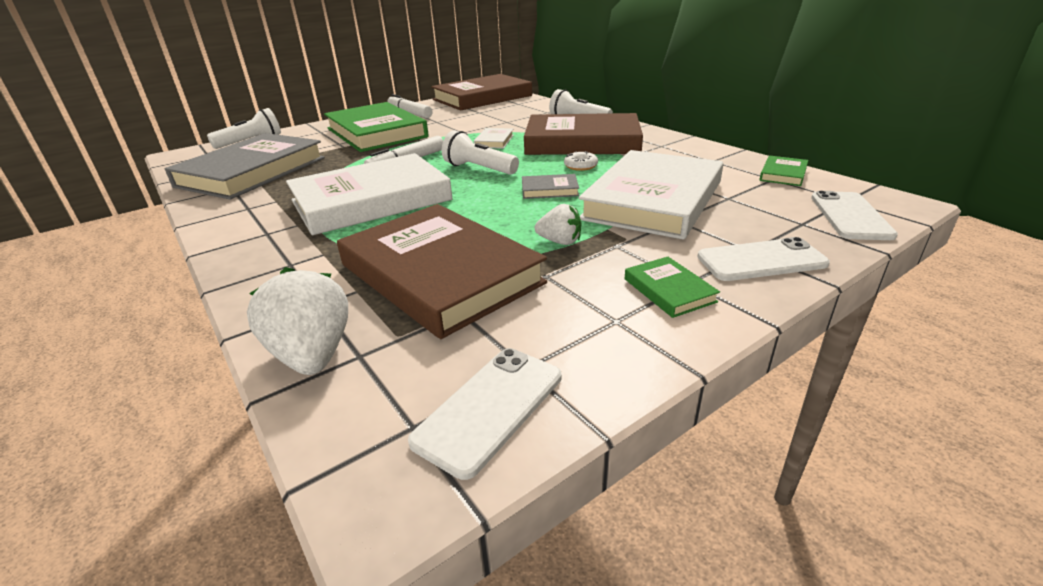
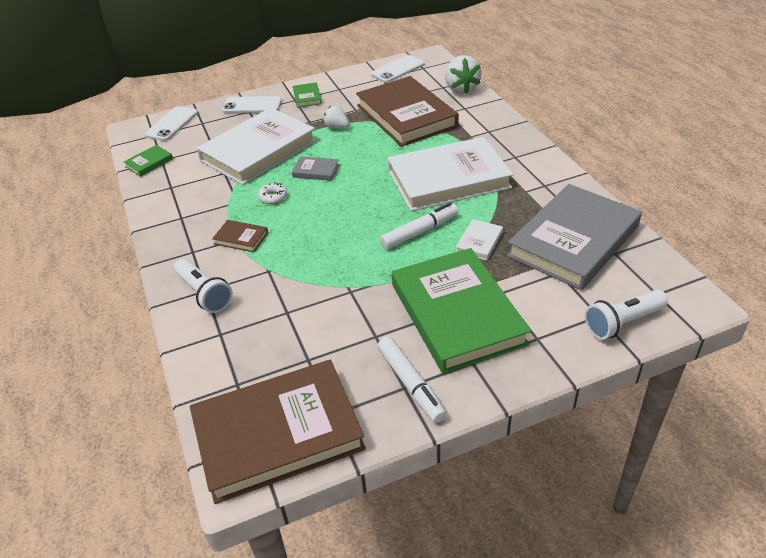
camera: 165 degrees left, 10 degrees up
white flashlight [442,130,519,175] -> none
white book [474,128,514,149] -> white book moved to [456,219,503,261]
brown book [524,113,643,155] -> brown book [212,220,268,252], size x0.40

